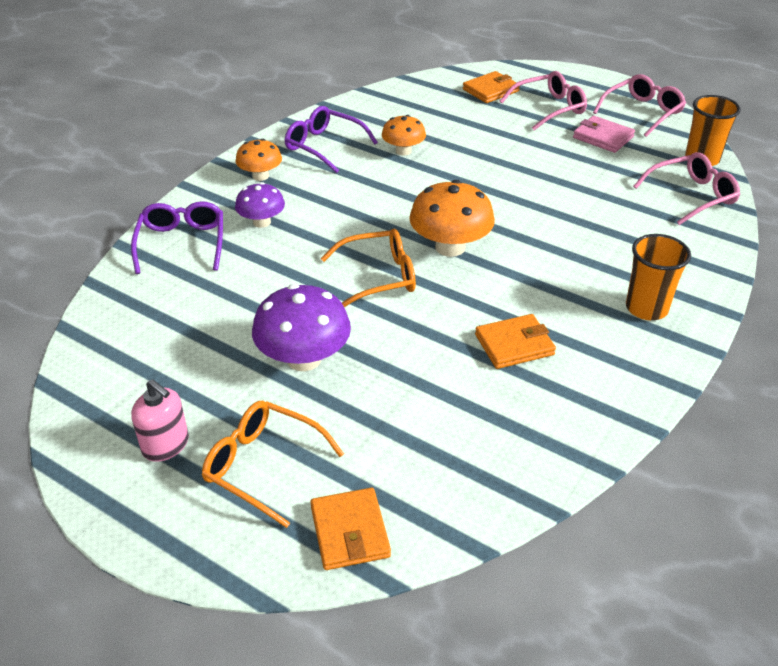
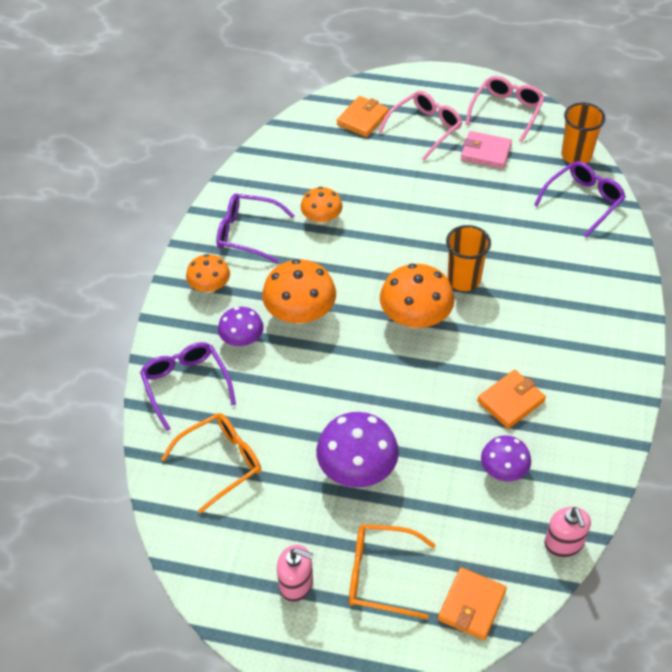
camera: 20 degrees left, 10 degrees up
orange wallet [310,488,391,570] -> orange wallet turned 60 degrees clockwise [438,567,507,640]
orange glasses [321,228,416,307] -> orange glasses moved to [161,413,261,513]
orange cup [626,234,691,320] -> orange cup moved to [446,225,491,291]
pink glasses [633,152,740,225] -> purple glasses [534,161,626,238]
none -> orange mushroom [262,259,336,324]
none -> purple mushroom [481,435,531,481]
none -> pink soap dispenser [544,507,591,557]

